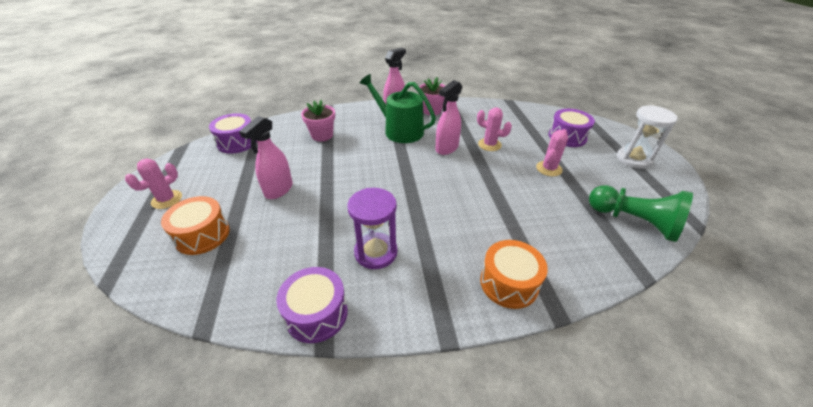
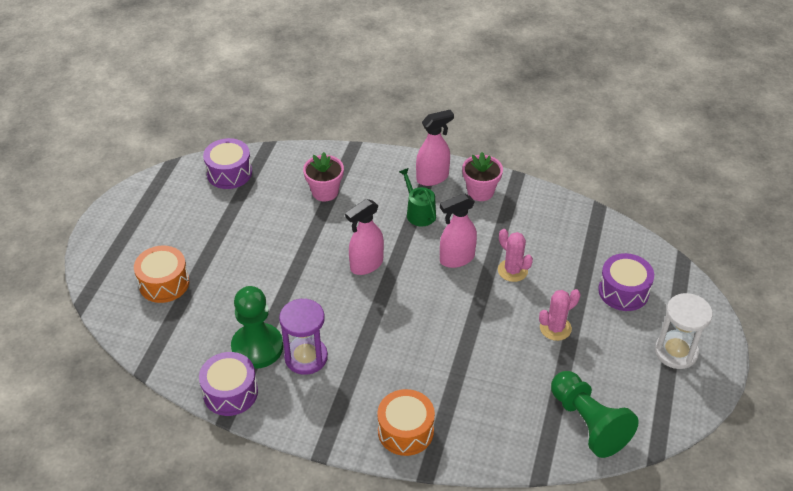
camera: 25 degrees right, 5 degrees up
pink cactus [125,159,182,209] -> none
pink spray bottle [239,116,293,199] -> pink spray bottle moved to [345,199,384,275]
green watering can [360,74,436,143] -> green watering can [399,168,436,226], size x0.59
none -> green pawn [231,286,283,369]

